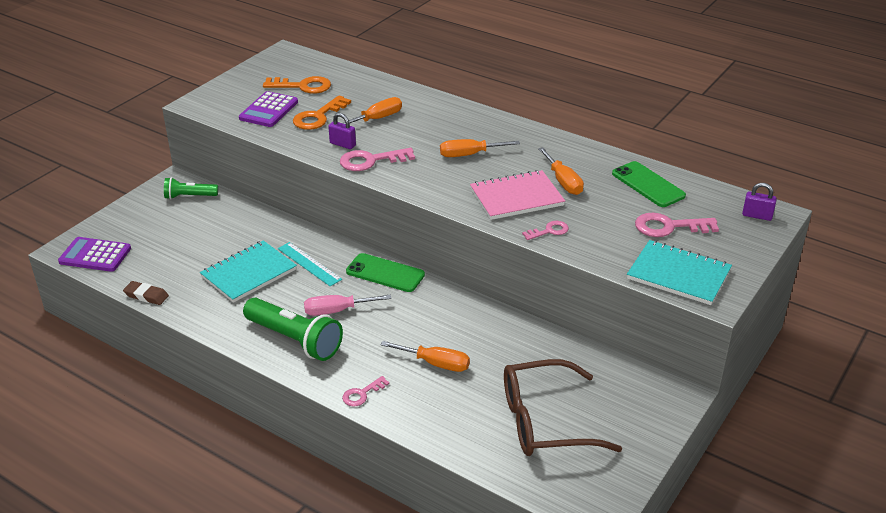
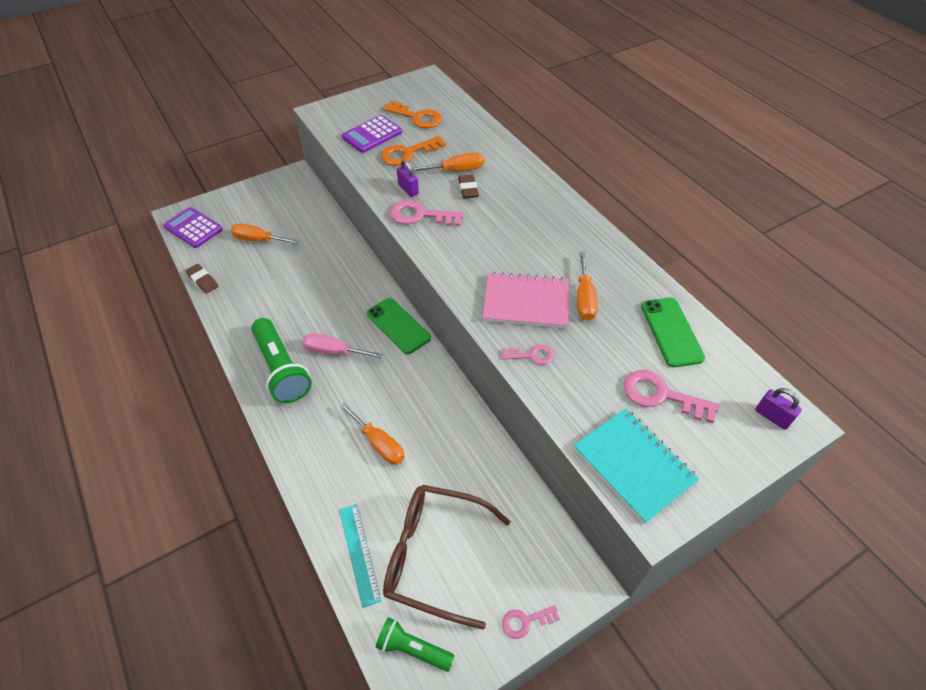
camera: 25 degrees right, 15 degrees up
green flashlight [164,177,218,199] -> green flashlight moved to [376,617,455,672]
turquoise notebook [200,240,297,303] -> none
turquoise ruler [278,242,342,286] -> turquoise ruler moved to [339,504,381,608]
pink key [342,376,390,407] -> pink key moved to [502,605,560,639]
orange screwdriver [440,139,520,157] -> orange screwdriver moved to [231,223,299,244]
none -> brown eraser [458,175,479,198]

